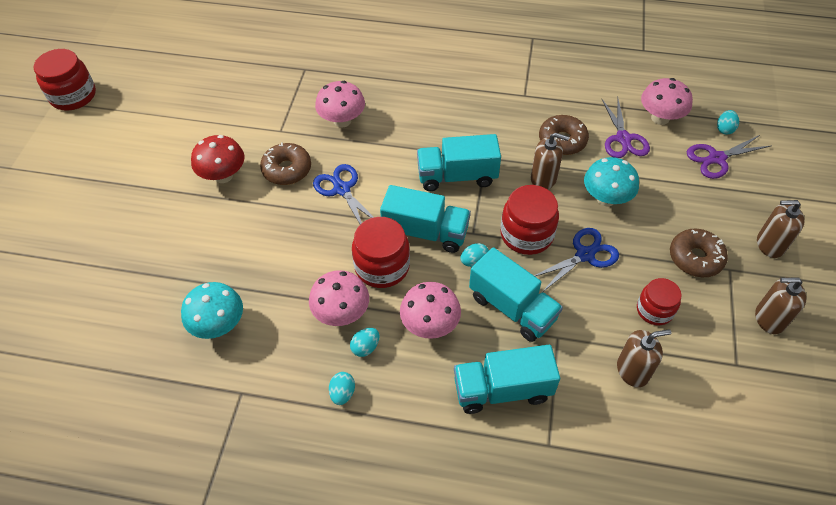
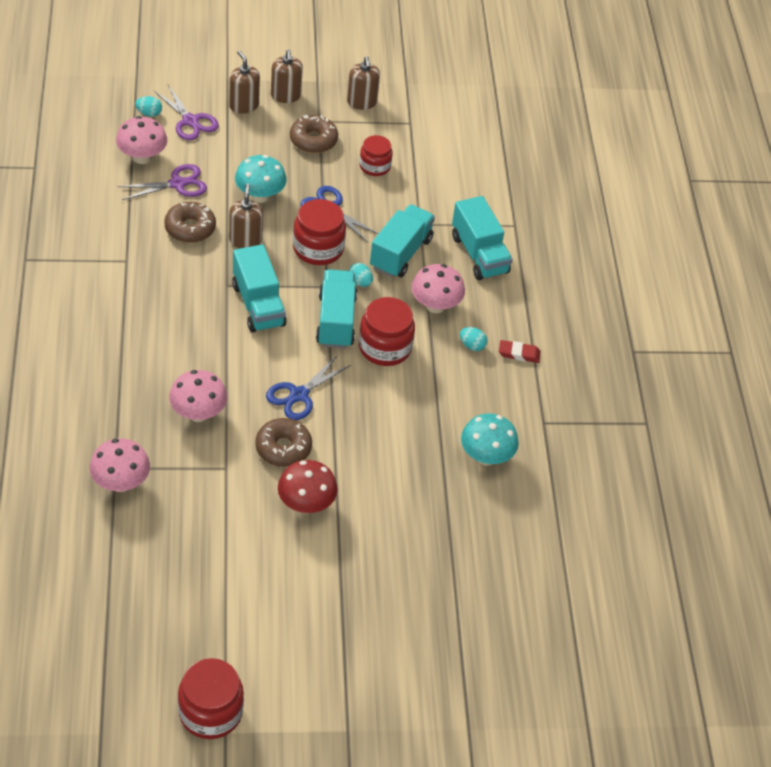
camera: 110 degrees left, 5 degrees down
pink mushroom [309,270,369,326] -> pink mushroom moved to [89,438,150,492]
turquoise egg [329,372,355,405] -> red eraser [499,340,541,363]
brown soap dispenser [617,329,671,387] -> brown soap dispenser moved to [229,51,260,114]

